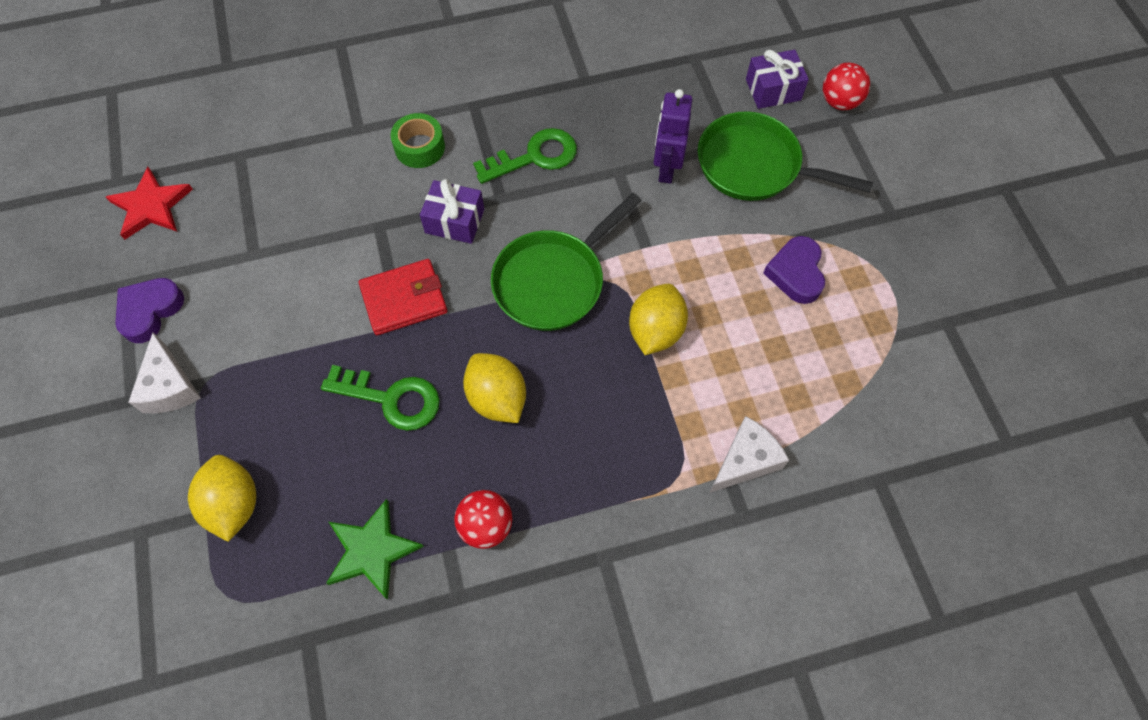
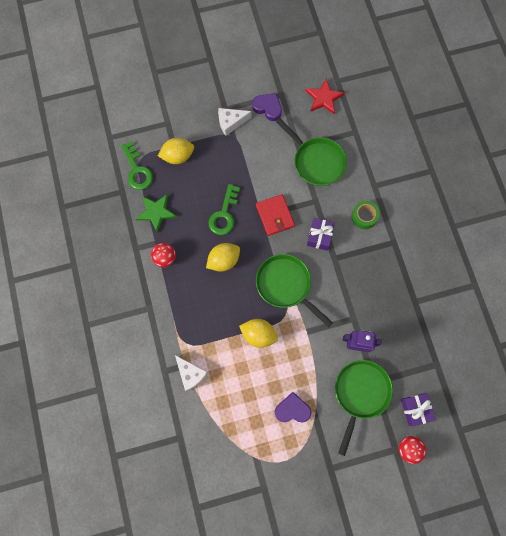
camera: 90 degrees right, 10 degrees up
green key [473,128,577,184] -> green key moved to [121,141,153,190]
none -> green pan [276,118,347,186]

